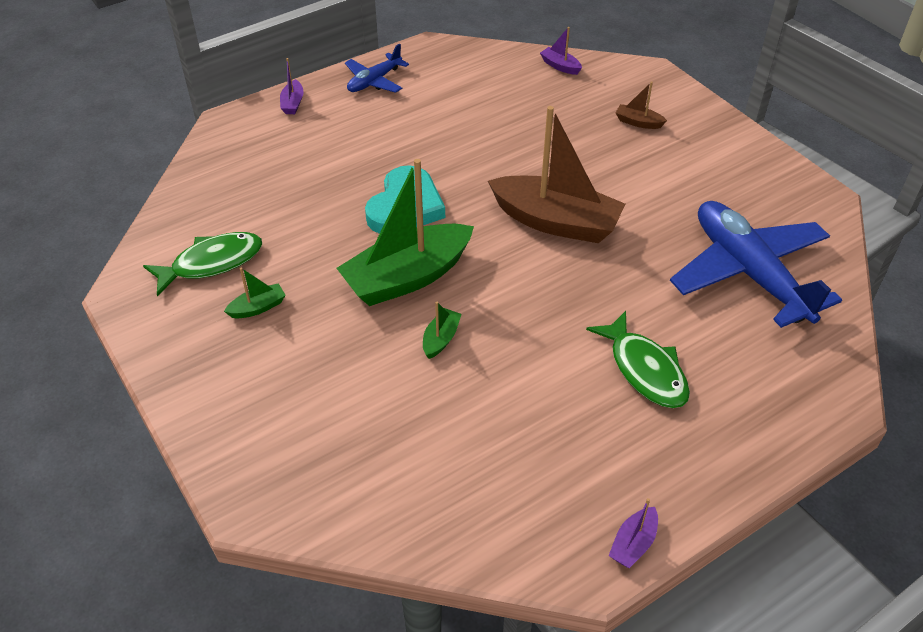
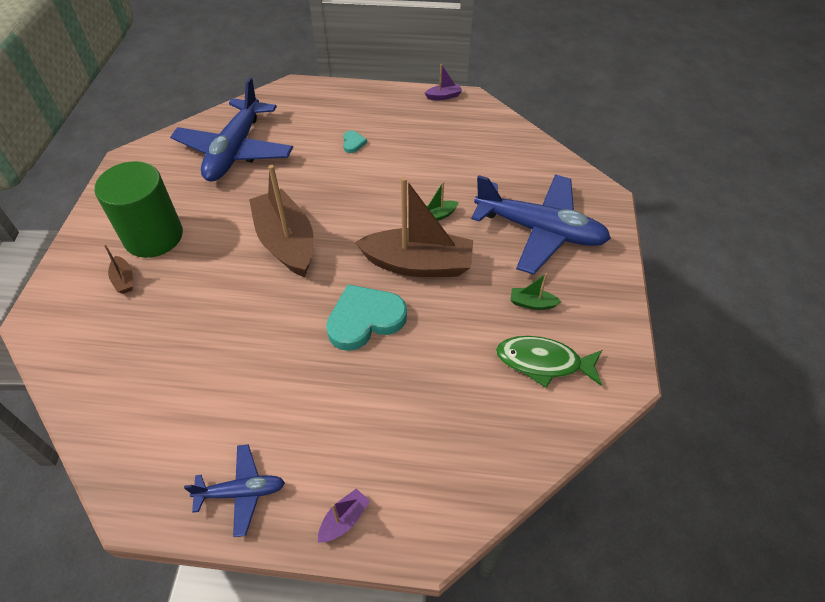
camera: 140 degrees left, 5 degrees up
green boat [337,159,474,306] -> brown boat [355,177,473,277]
purple boat [540,27,582,75] -> none
green fish [586,311,690,408] -> turquoise heart [343,131,367,153]
none -> green cylinder [95,161,183,258]
none -> blue plane [471,175,611,275]

